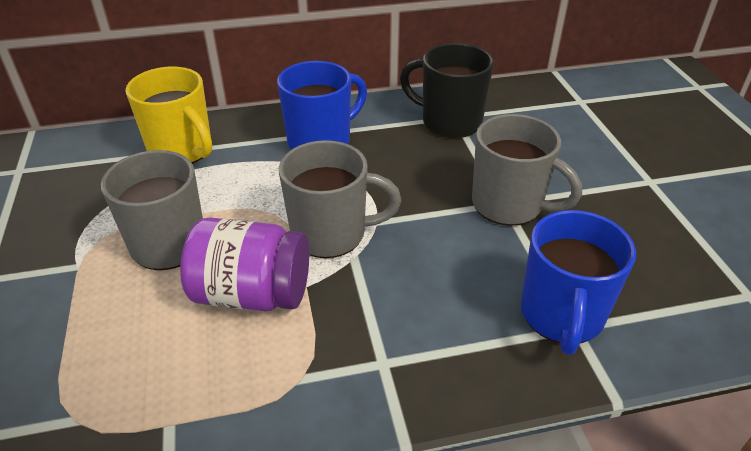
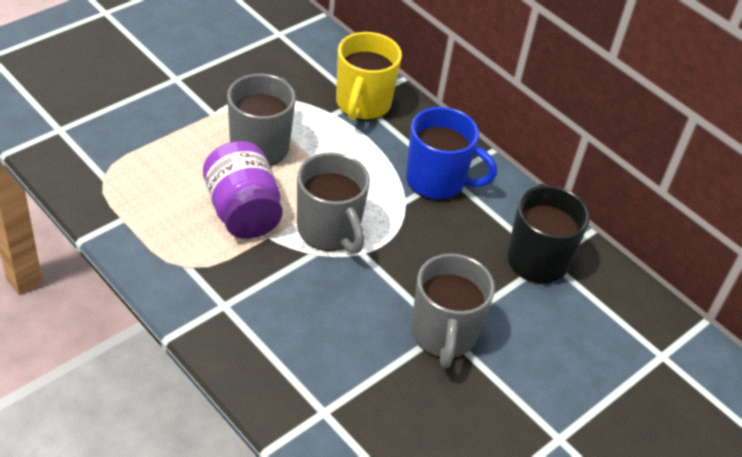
camera: 55 degrees right, 5 degrees up
blue mug [521,210,636,355] -> none

